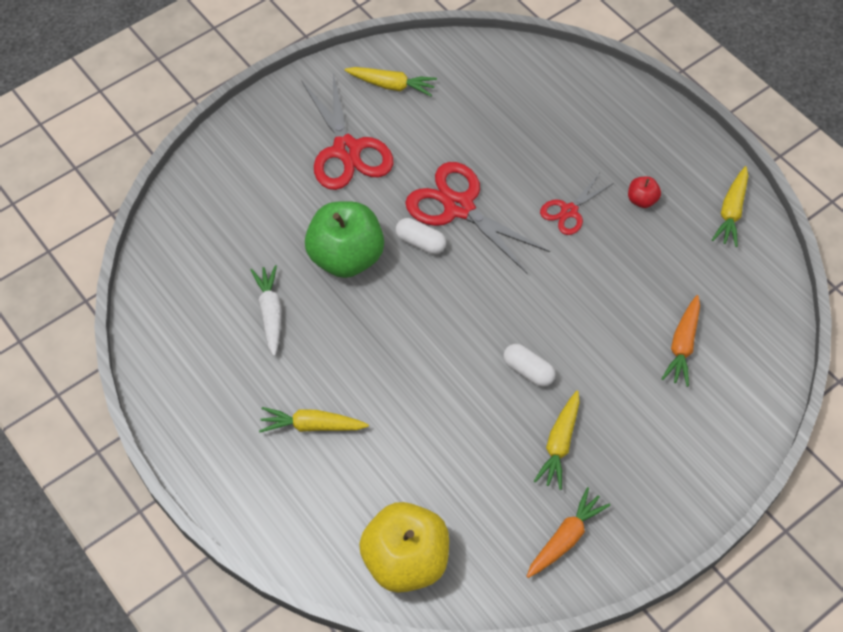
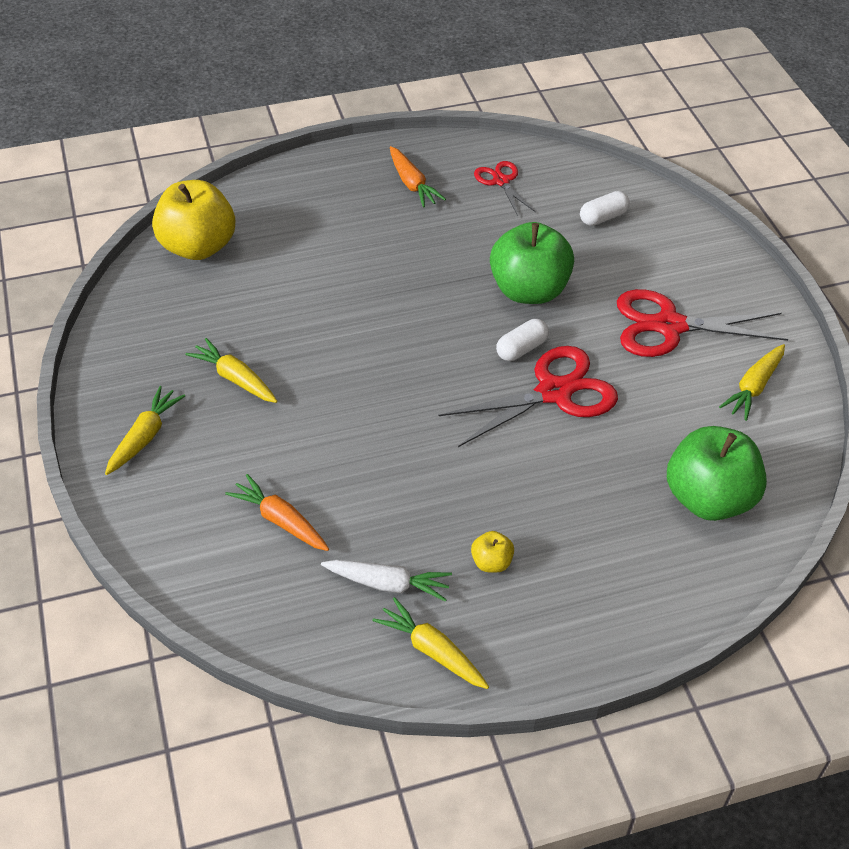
camera: 110 degrees right, 10 degrees down
white carrot [251,265,282,356] -> white carrot moved to [321,560,452,602]
yellow carrot [259,407,369,433] -> yellow carrot moved to [105,386,185,475]
white capsule [503,344,556,387] -> white capsule moved to [580,191,630,226]
orange carrot [526,487,610,578] -> orange carrot moved to [390,146,446,208]
red scissors [540,174,614,235] -> red scissors moved to [474,161,536,216]
red apple [628,177,661,208] -> yellow apple [471,531,514,573]
none -> green apple [667,426,767,521]

